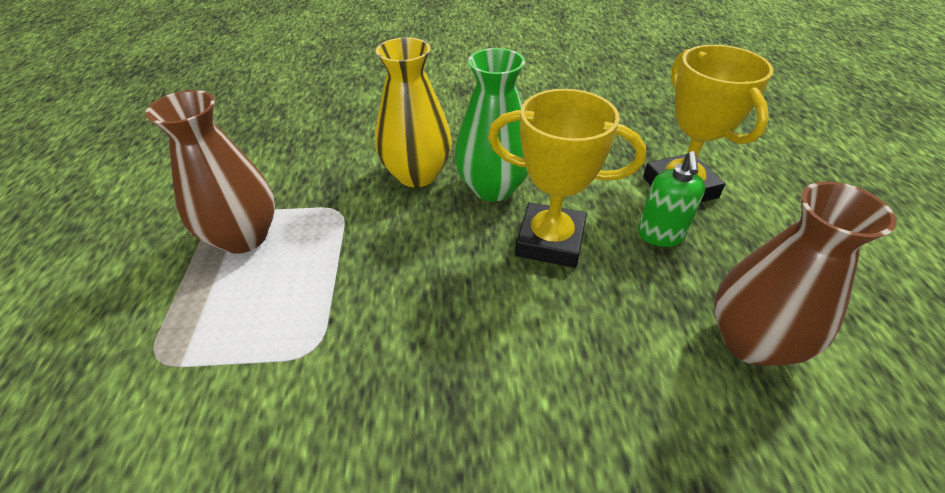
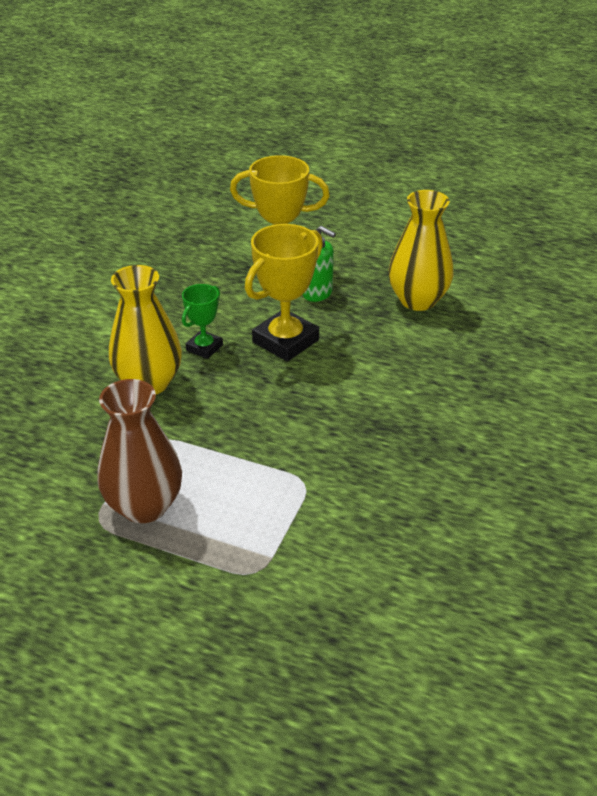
camera: 65 degrees left, 5 degrees down
green vase [455,48,528,202] -> green trophy [182,284,223,359]
brown vase [714,181,897,366] -> yellow vase [389,190,454,311]

